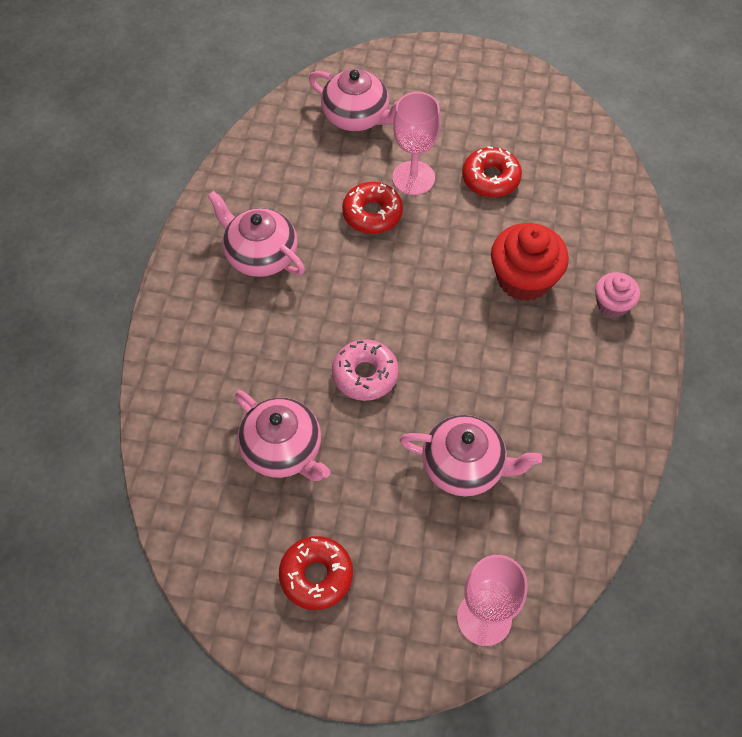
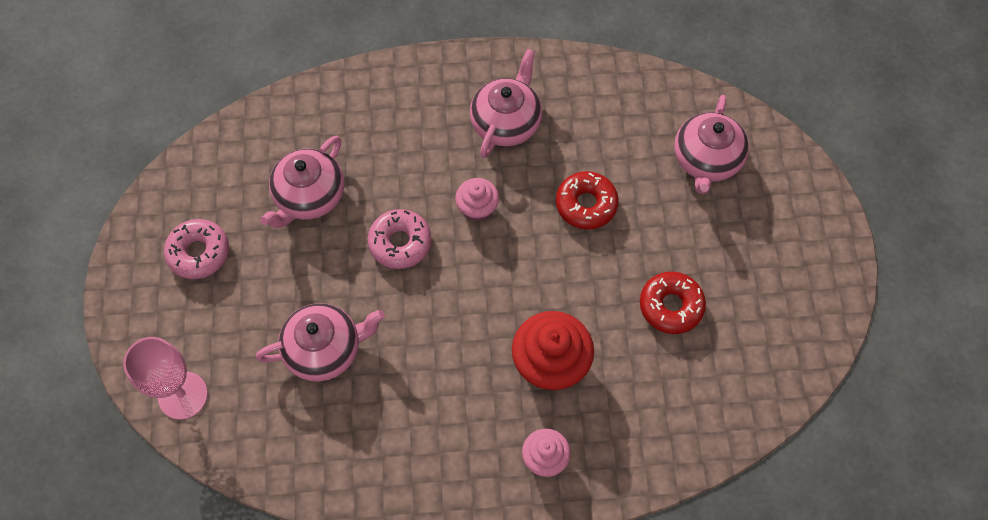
camera: 75 degrees right, 5 degrees up
red donut [279,536,353,610] -> pink donut [164,219,229,279]
pink goblet [392,92,441,195] -> none
pink teapot [399,415,542,496] -> pink teapot turned 105 degrees counterclockwise [256,303,385,381]
none -> pink cupcake [455,178,499,222]

